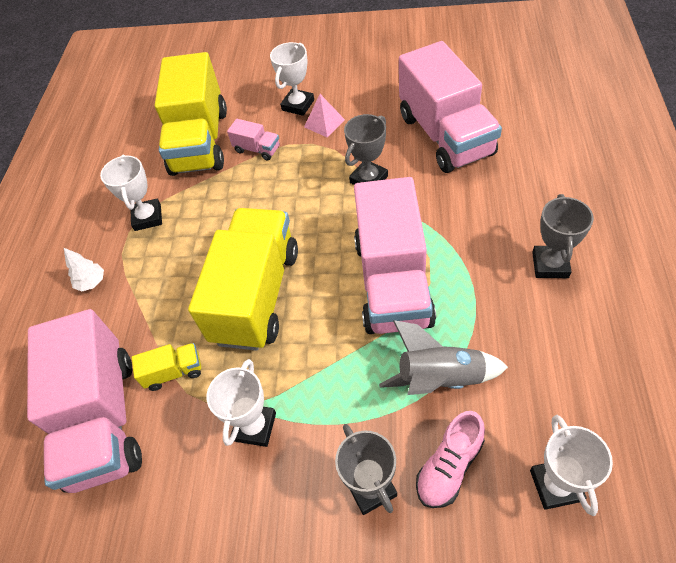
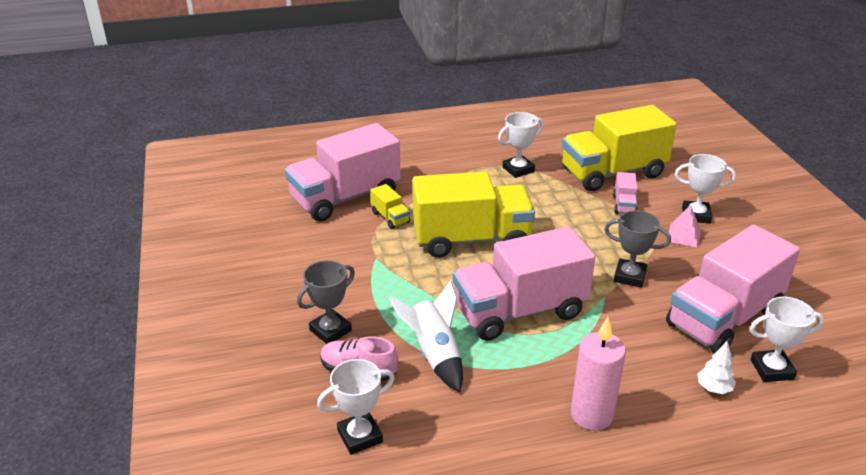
camera: 65 degrees right, 20 degrees down
white tree [64,248,104,291] -> white tree moved to [697,341,736,394]
white trophy [207,359,276,447] -> white trophy moved to [750,297,824,382]
grey rocket [379,320,508,395] -> white rocket [389,280,463,392]
grey trophy [532,194,594,278] -> pink candle [571,317,626,430]

